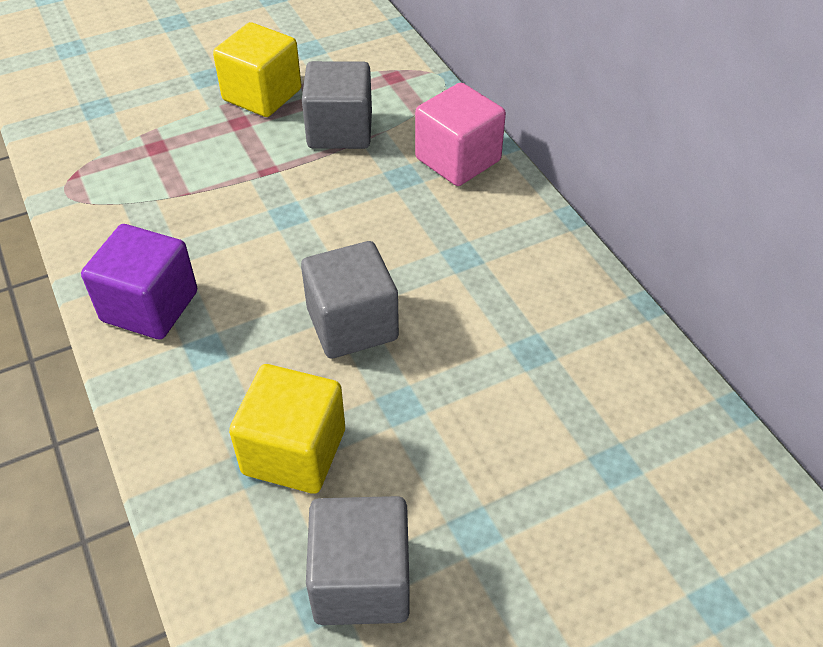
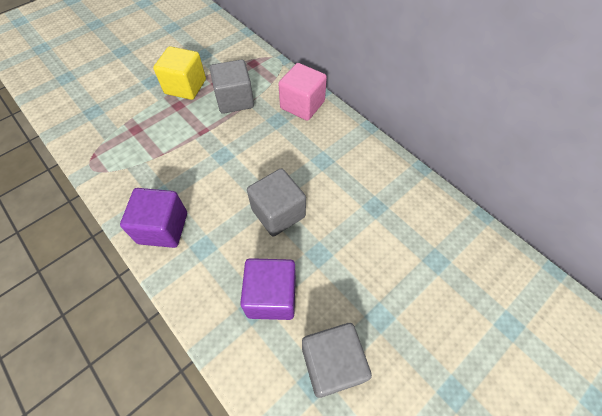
camera: 15 degrees left, 10 degrees up
yellow cube [229,364,345,494] -> purple cube [240,258,296,320]

